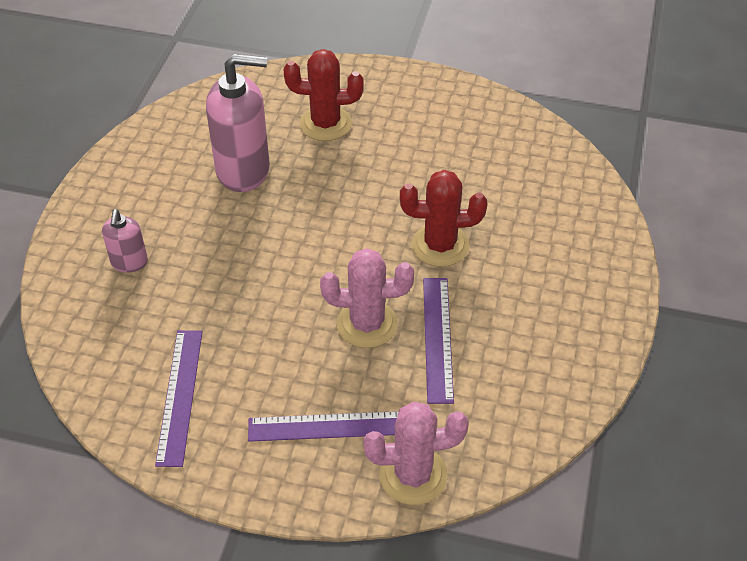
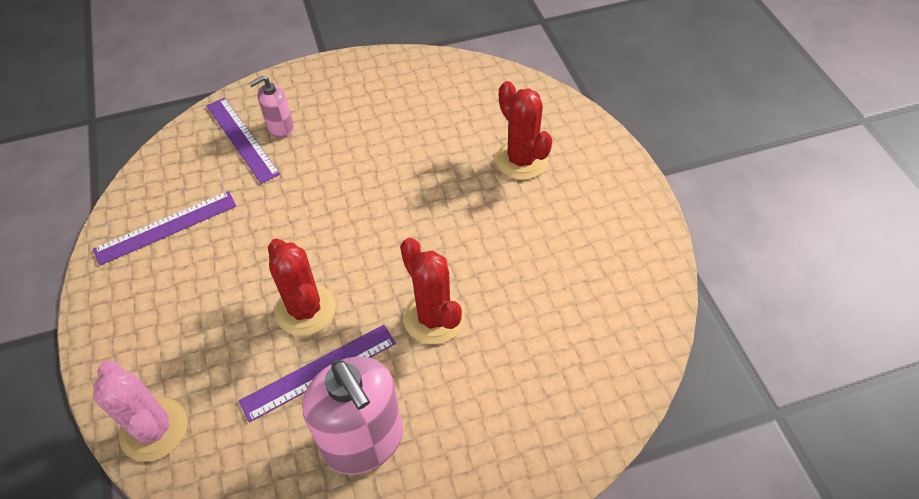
camera: 60 degrees right, 5 degrees up
pink soap dispenser [206,54,270,192] -> pink soap dispenser moved to [302,357,403,475]
purple ruler [248,411,399,442] -> purple ruler moved to [206,97,280,184]
pink cactus [320,248,414,348] -> red cactus [268,239,336,336]

